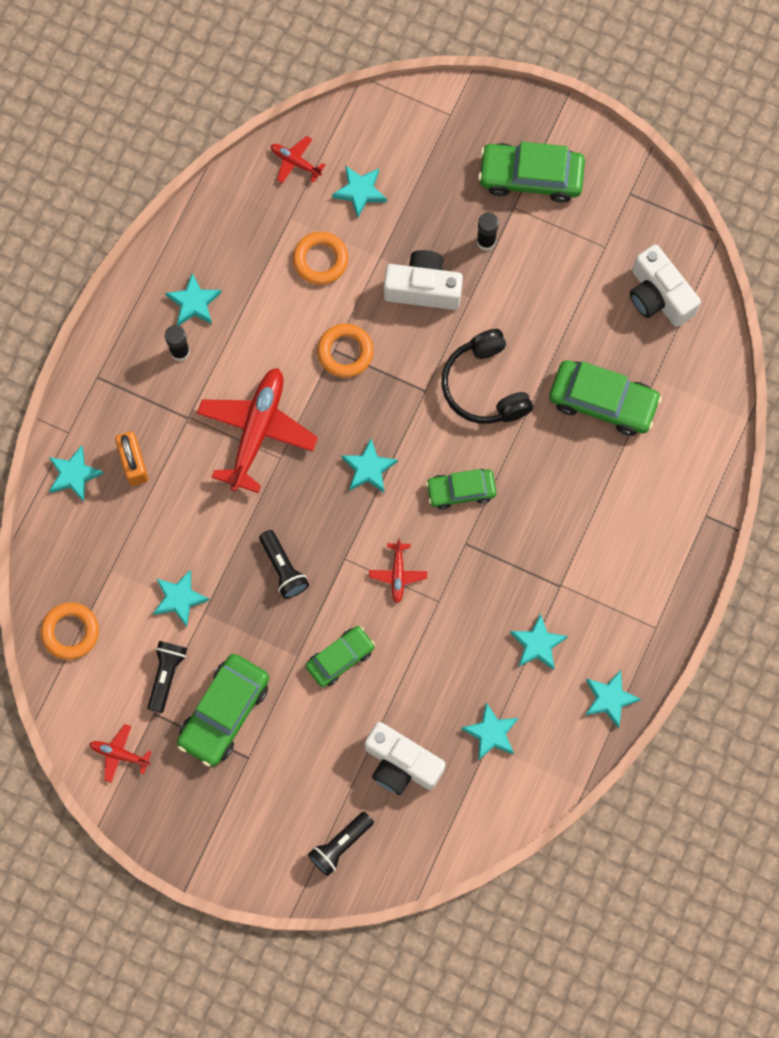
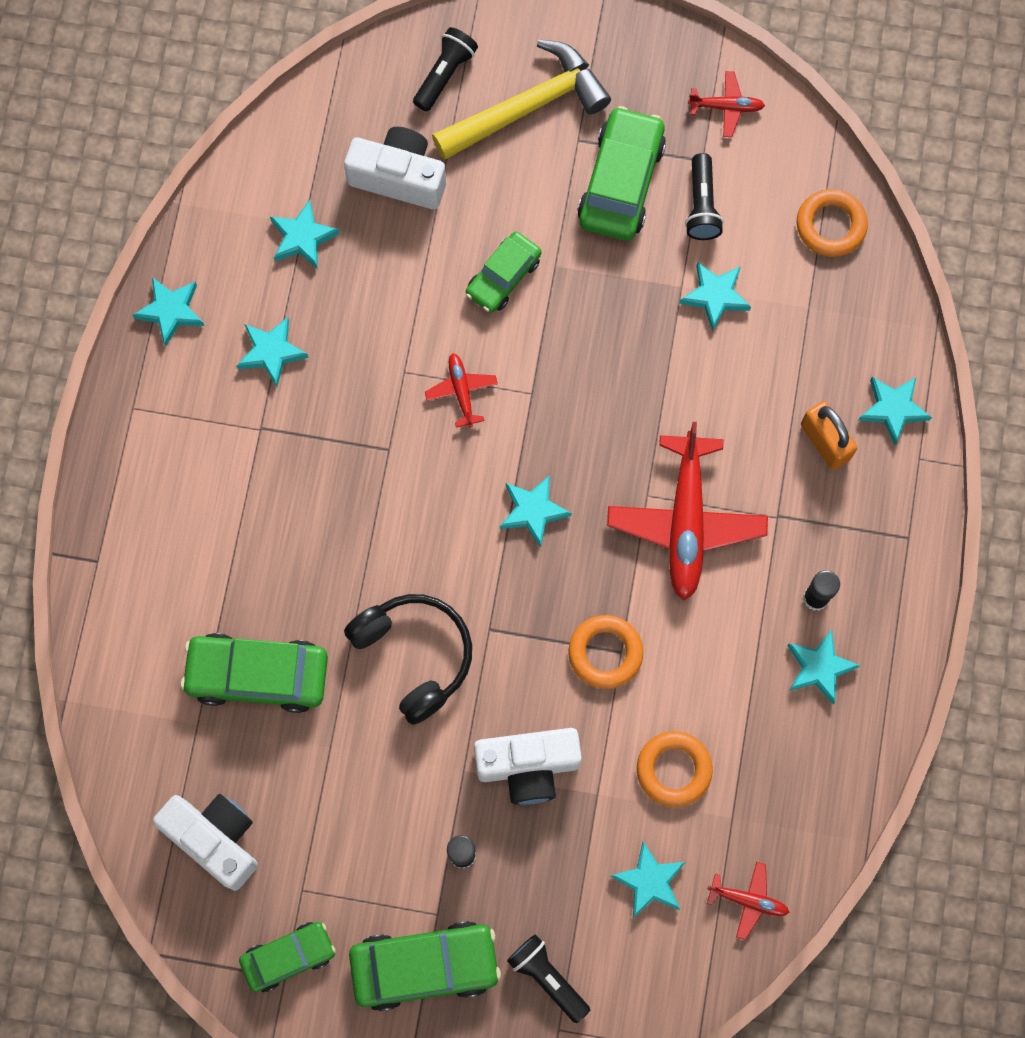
camera: 165 degrees right, 0 degrees up
black flashlight [259,530,309,599] -> black flashlight moved to [507,934,590,1023]
green car [426,469,497,509] -> green car moved to [239,922,336,992]
none -> yellow hammer [432,39,611,160]

